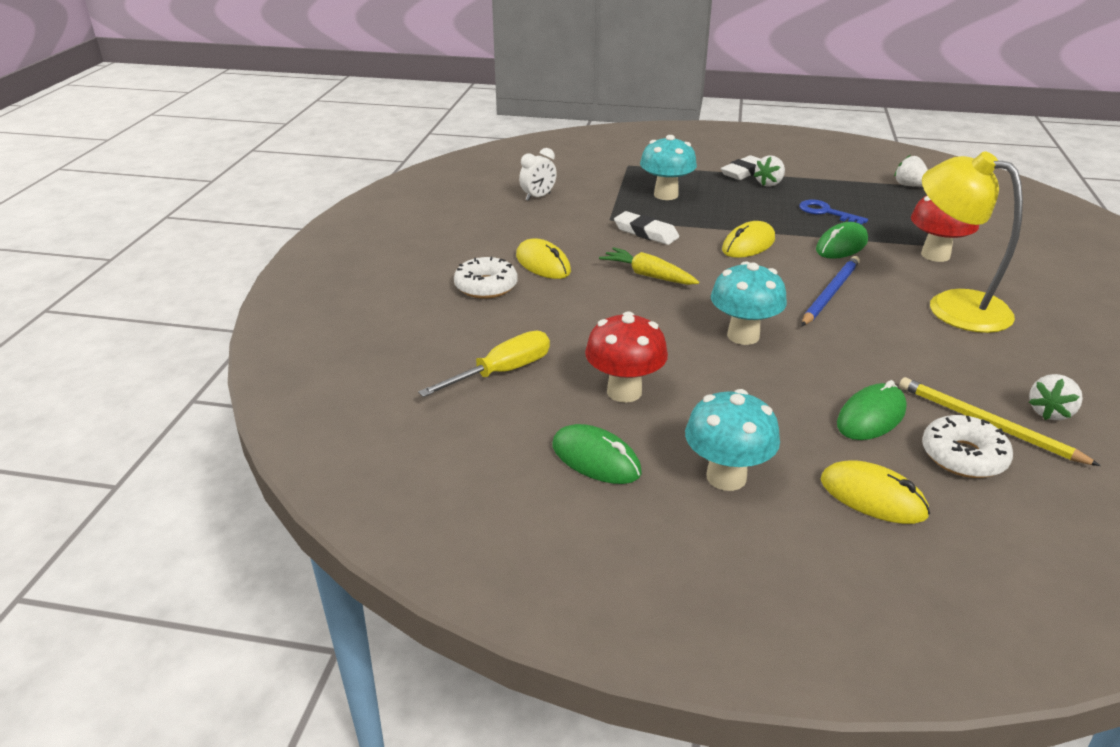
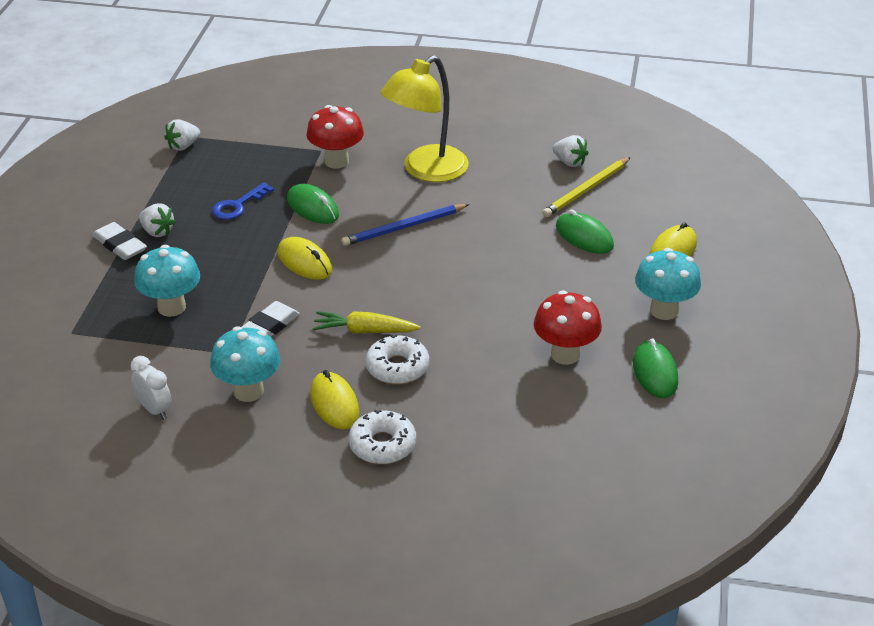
camera: 90 degrees left, 5 degrees up
yellow screwdriver [418,330,550,397] -> none
yellow mouse [516,239,571,279] -> yellow mouse turned 75 degrees counterclockwise [310,370,359,430]
green mouse [552,424,642,484] -> green mouse turned 45 degrees counterclockwise [633,338,678,398]
yellow carrot [599,247,699,285] -> yellow carrot turned 60 degrees clockwise [312,311,421,333]
turquoise mushroom [711,261,787,345] -> turquoise mushroom moved to [210,326,280,402]
blue pencil [801,256,860,326] -> blue pencil turned 60 degrees counterclockwise [341,204,469,246]
white donut [922,415,1013,478] -> white donut moved to [365,334,429,385]

